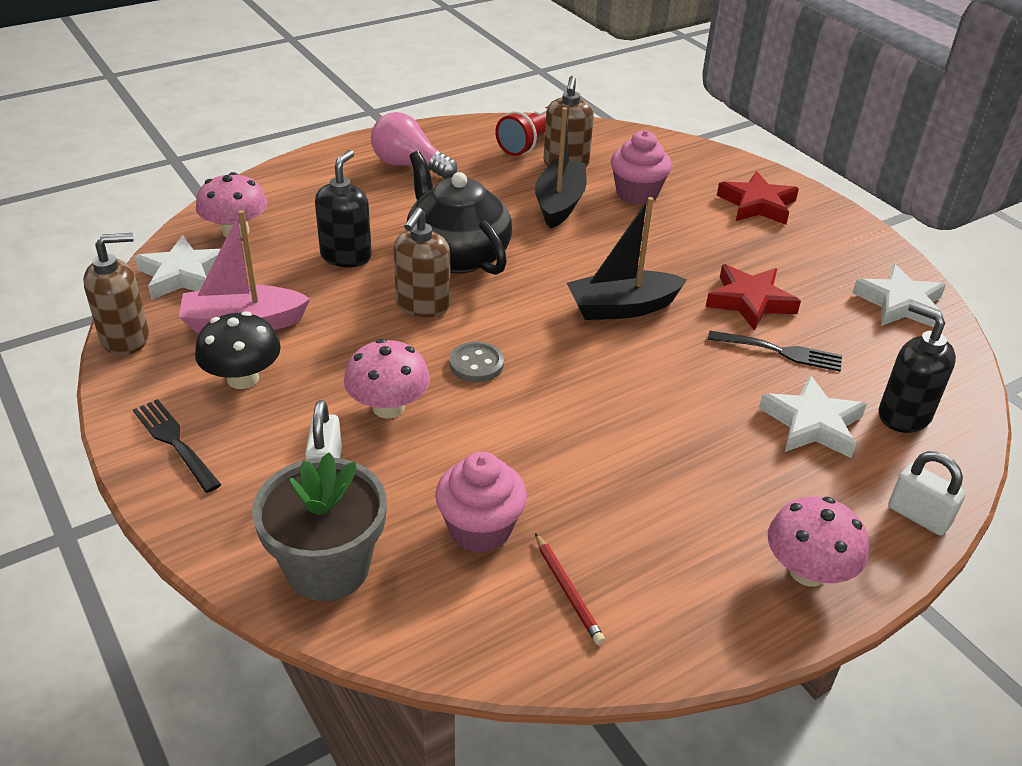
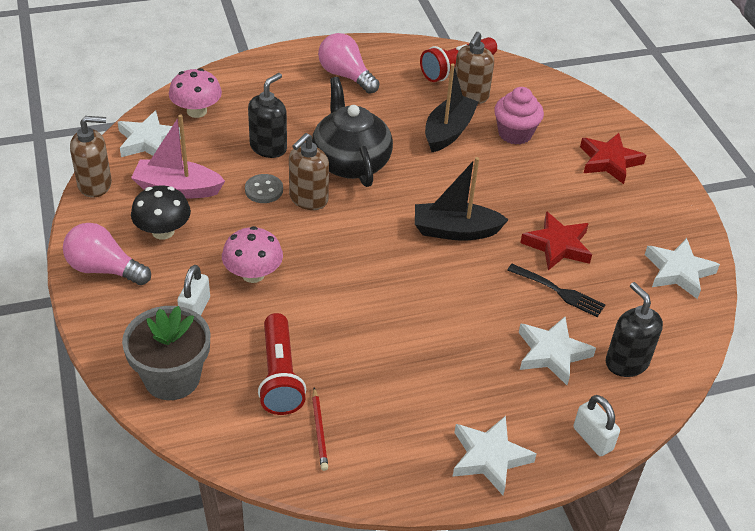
camera: 15 degrees right, 5 degrees up
black fork [133,399,221,493] -> pink light bulb [63,223,151,285]
pink cupcake [435,452,527,553] -> red flashlight [258,313,306,415]
grey button [450,342,504,382] -> grey button moved to [245,174,283,203]
pink mushroom [768,496,869,587] -> white star [452,416,537,495]

